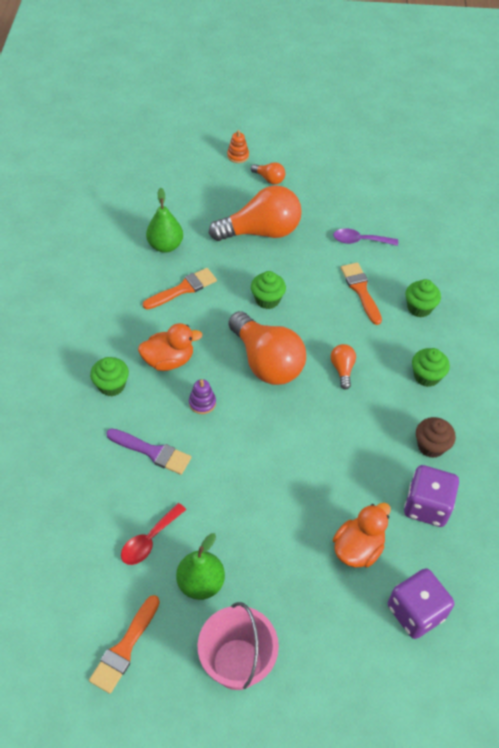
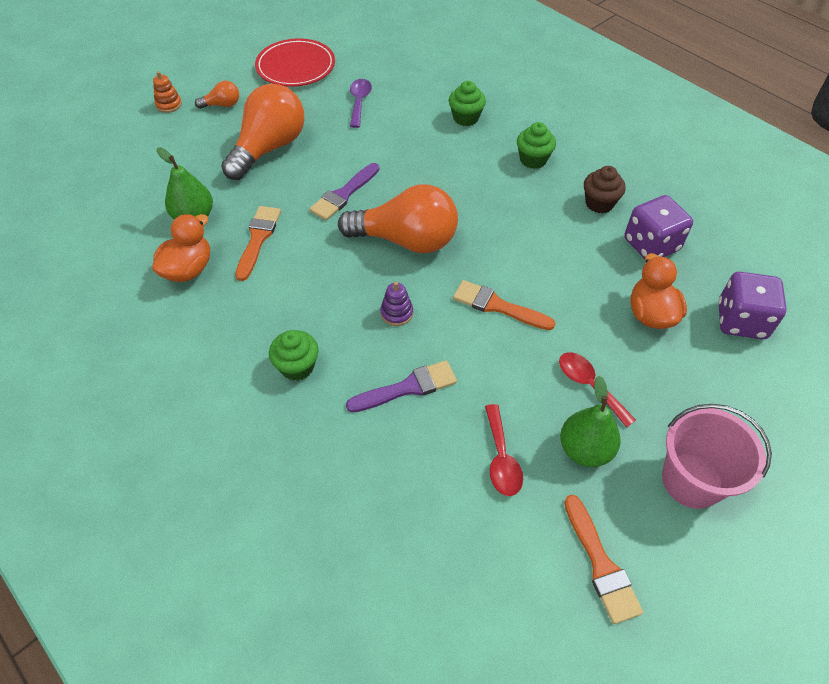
camera: 45 degrees left, 0 degrees up
orange duck [138,323,202,371] -> orange duck moved to [152,214,210,282]
green cupcake [251,271,286,309] -> purple brush [309,163,379,220]
orange light bulb [331,344,356,390] -> none
purple spoon [333,228,398,246] -> purple spoon turned 135 degrees clockwise [350,79,372,128]
orange brush [341,262,382,325] -> orange brush moved to [453,280,556,330]
none -> red plate [255,38,335,87]
none -> red spoon [559,352,636,428]

